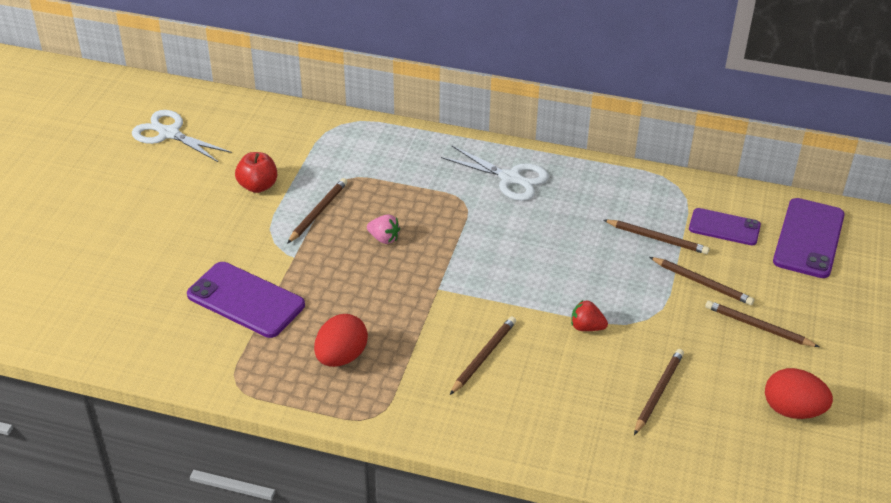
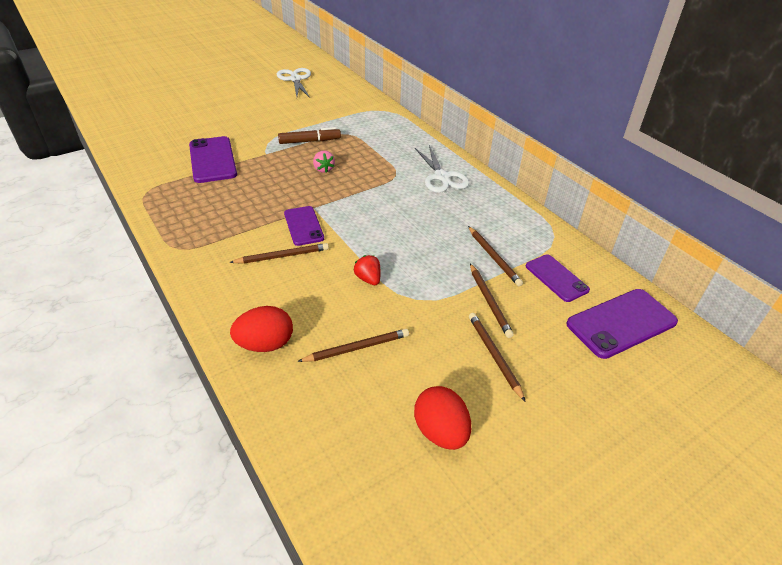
camera: 40 degrees right, 0 degrees up
red apple [235,152,277,193] -> none
brown pencil [287,178,347,244] -> brown marker [278,127,341,144]
red egg [314,314,368,367] -> red egg moved to [230,306,293,352]
none -> purple phone [284,206,324,246]

